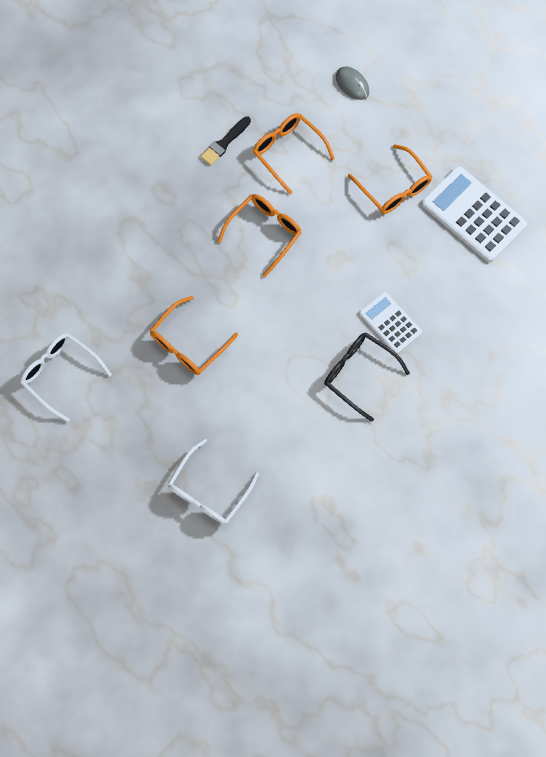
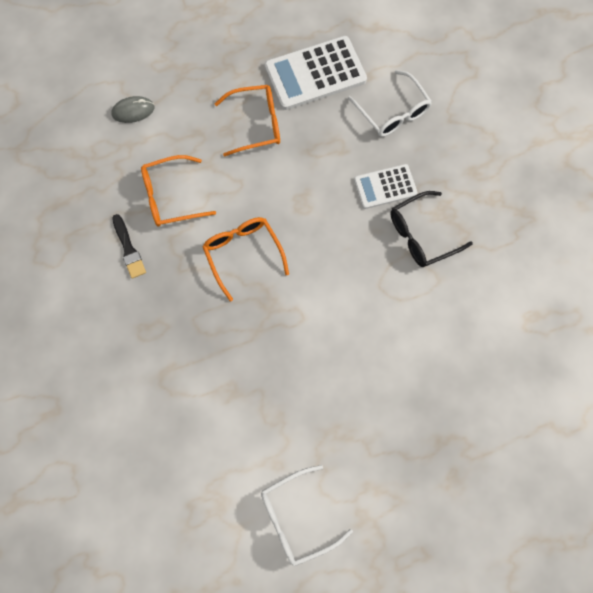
camera: 65 degrees left, 0 degrees up
orange glasses [150,296,238,375] -> none
white glasses [167,439,259,524] -> white glasses moved to [348,70,432,137]

